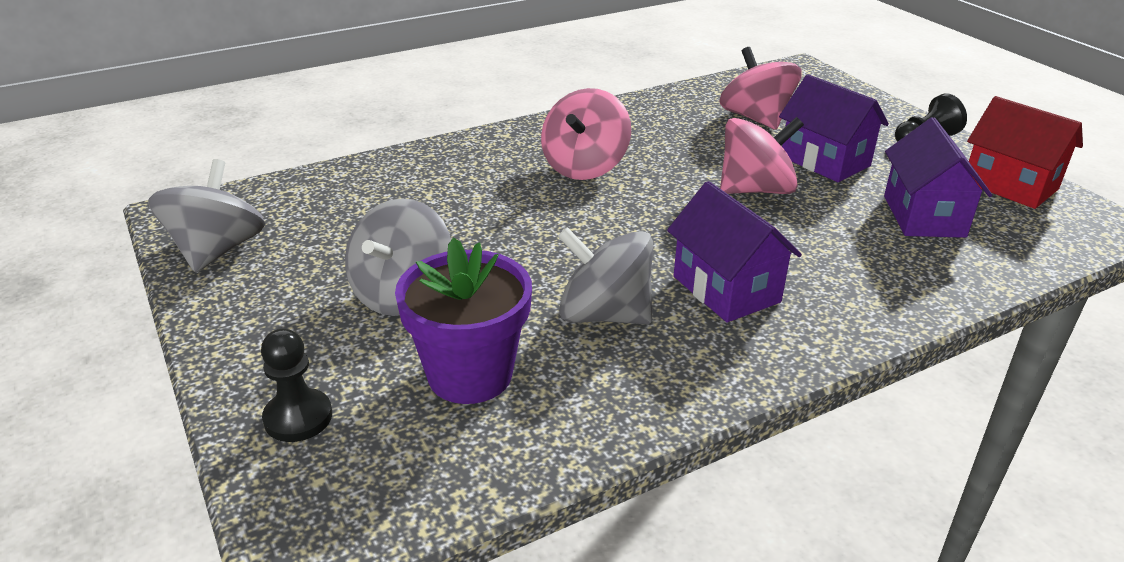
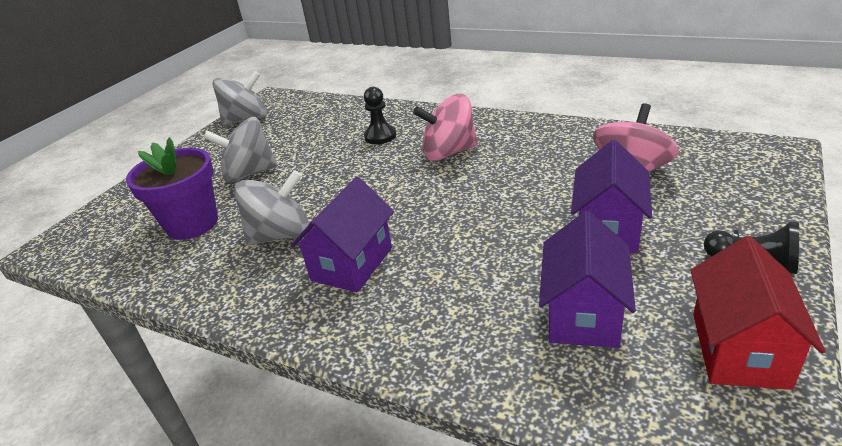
camera: 60 degrees right, 0 degrees up
black pawn [261,329,332,442] -> black pawn moved to [364,87,396,144]
grey spinning top [558,227,653,324] -> grey spinning top turned 75 degrees clockwise [234,170,310,246]
pink spinning top [720,117,804,194] -> none
purple house [884,117,992,238] -> purple house turned 45 degrees counterclockwise [539,211,636,348]

